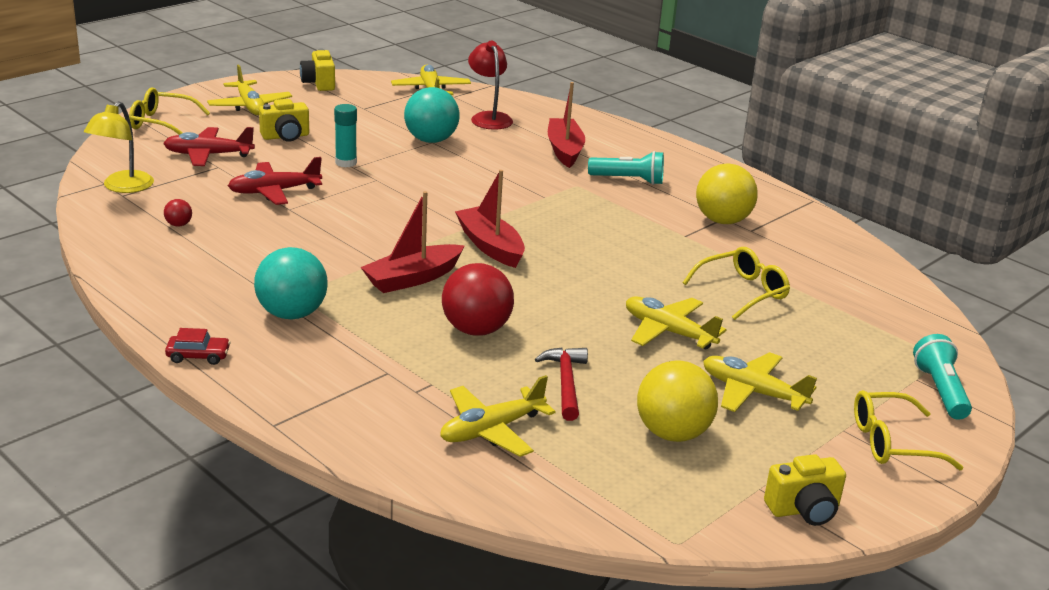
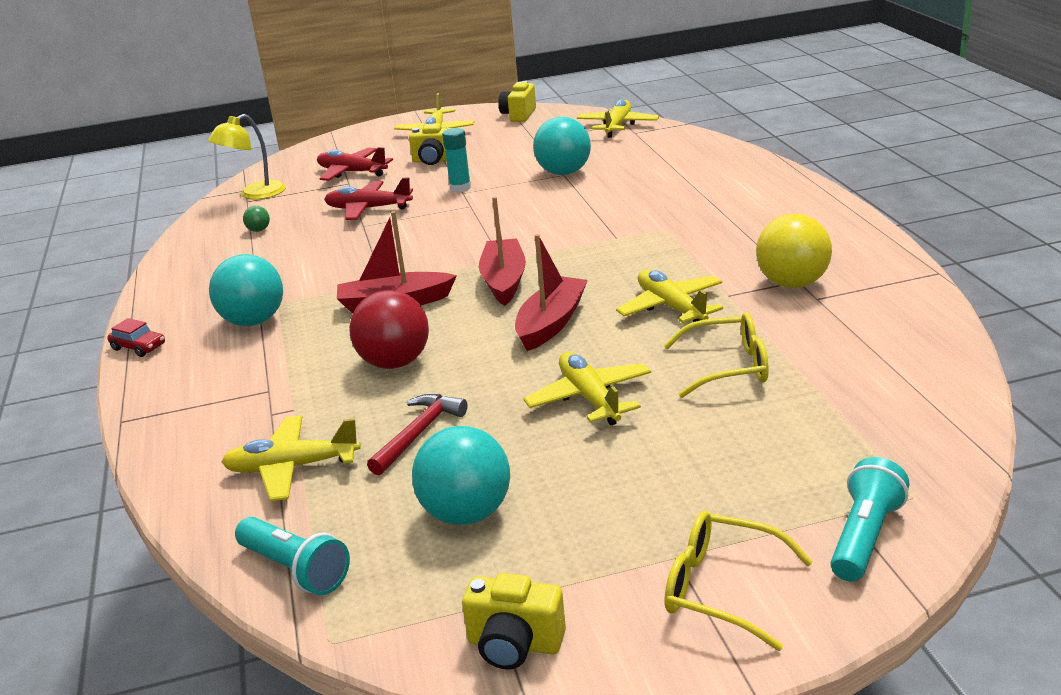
camera: 35 degrees right, 0 degrees up
yellow glasses [129,88,210,135] -> none
red ball [164,199,192,227] -> green ball [243,206,270,232]
red lamp [468,41,513,130] -> none
red boat [548,82,585,168] -> red boat moved to [515,234,588,351]
turquoise flashlight [588,151,664,185] -> turquoise flashlight moved to [235,517,350,595]
yellow ball [637,360,718,442] -> turquoise ball [412,426,510,525]
yellow plane [703,352,817,412] -> yellow plane moved to [616,270,723,323]

